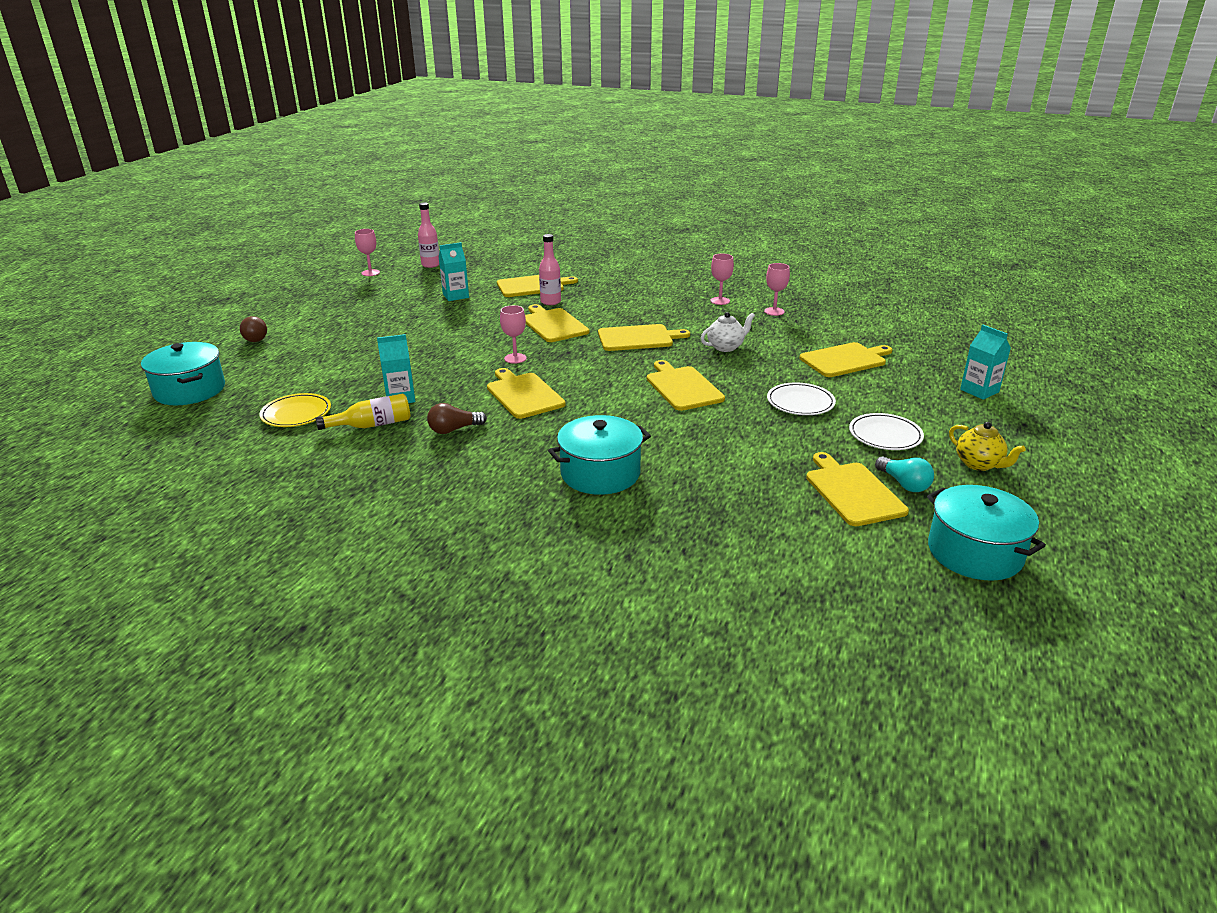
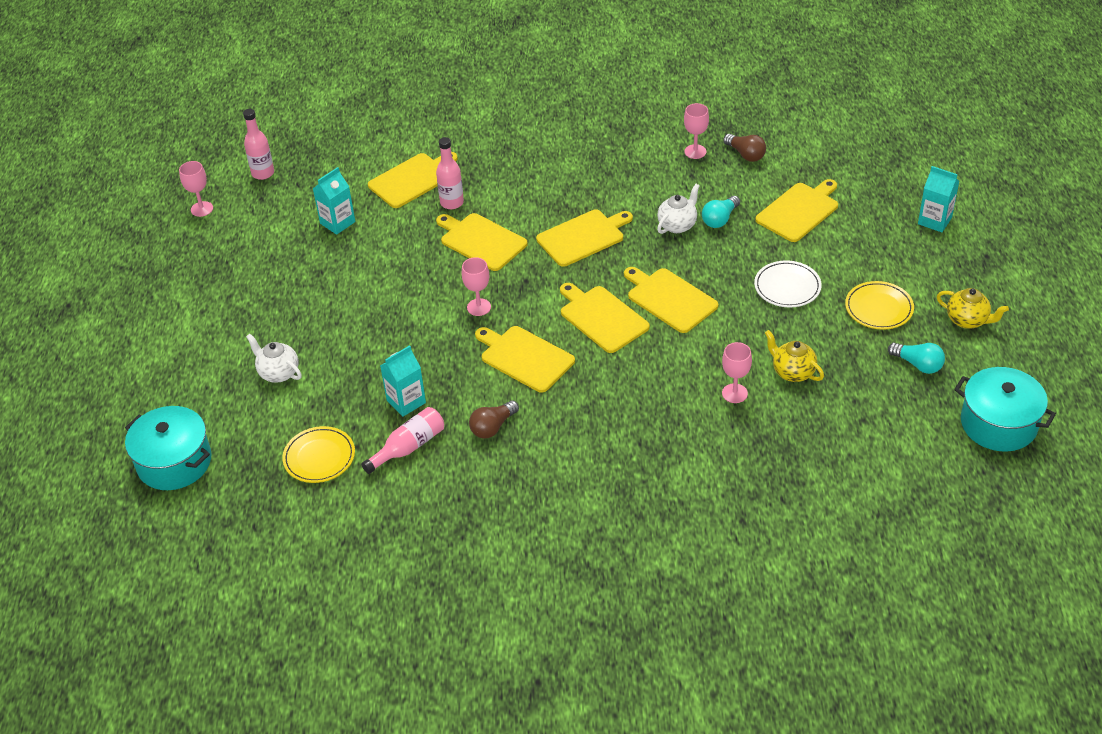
camera: 20 degrees left, 15 degrees up
brown light bulb [240,316,267,342] -> brown light bulb moved to [723,134,766,162]
yellow bottle [315,394,411,430] -> pink bottle [361,407,444,474]
turquoise pot [548,415,651,495] -> none
pink goblet [711,254,734,305] -> pink goblet moved to [722,342,752,403]
yellow cutting board [806,452,909,526] -> yellow cutting board moved to [560,283,650,353]
white plate [849,413,924,450] -> yellow plate [845,281,914,330]
none -> white teapot [246,334,302,383]
none -> turquoise light bulb [702,196,740,228]
none -> yellow teapot [765,330,824,382]

